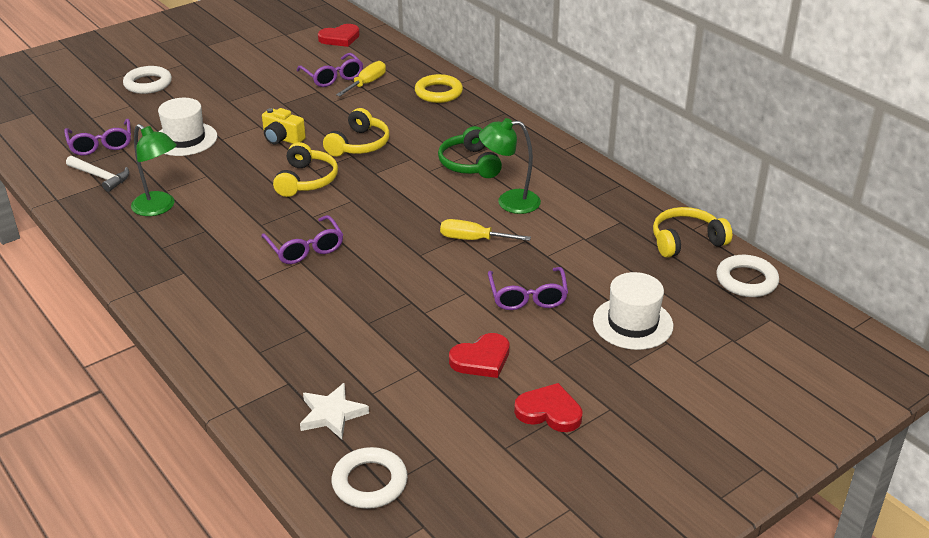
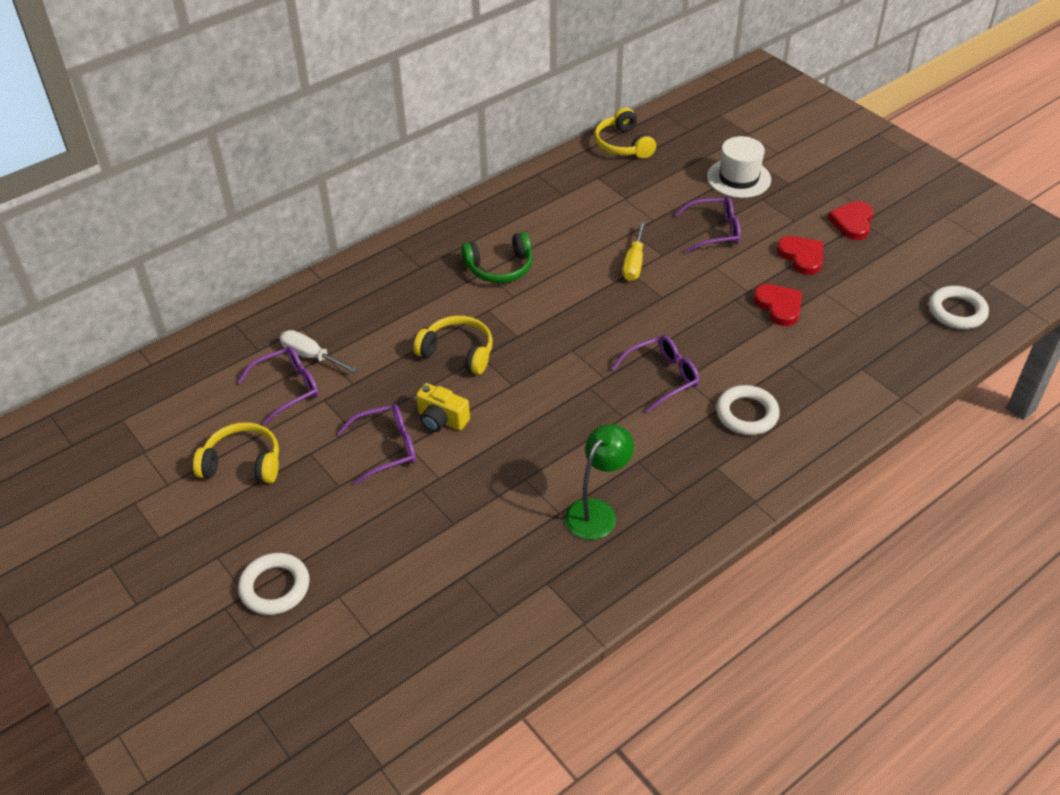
camera: 90 degrees left, 10 degrees up
purple glasses [64,119,131,156] -> purple glasses moved to [338,404,416,485]
white hammer [66,156,129,192] -> none
white hat [158,98,217,156] -> none
yellow camera [262,108,306,145] -> yellow camera turned 90 degrees clockwise [416,383,470,432]
yellow headphones [273,142,338,197] -> yellow headphones moved to [193,422,279,483]
white star [300,383,369,439] -> none
red heart [318,24,360,47] -> red heart moved to [753,284,802,326]
yellow screwdriver [336,61,386,96] -> white screwdriver [279,330,358,373]
yellow ring [415,74,463,103] -> none
green lamp [479,118,541,214] -> none
white ring [717,255,779,297] -> white ring moved to [716,385,780,435]

